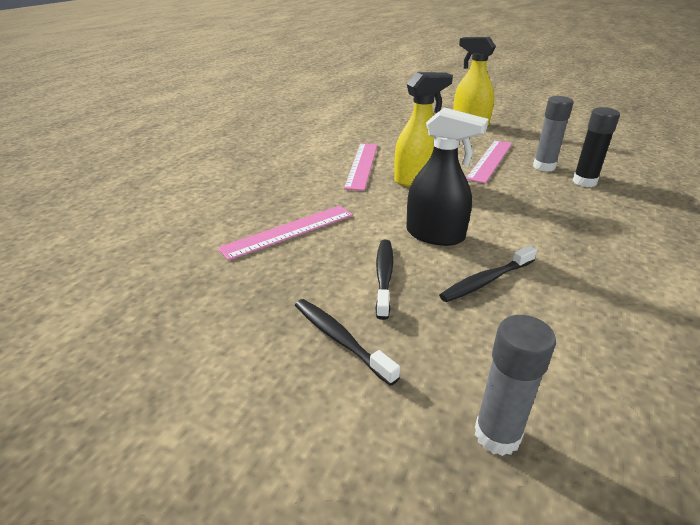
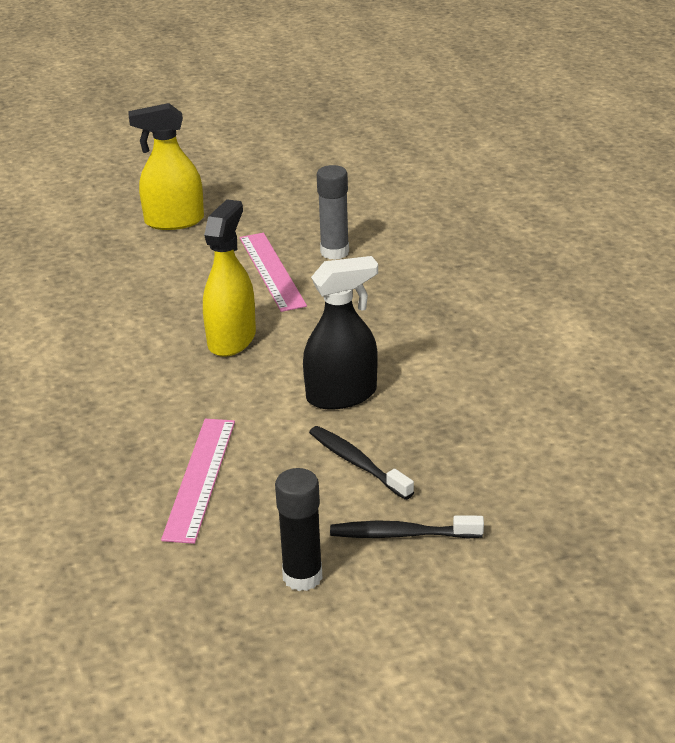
camera: 45 degrees left, 0 degrees up
pink ruler [344,143,378,191] -> none
black toothbrush [439,245,537,302] -> none
grey glue stick [475,315,556,456] -> none
black glue stick [573,107,620,187] -> black glue stick moved to [275,468,323,591]

